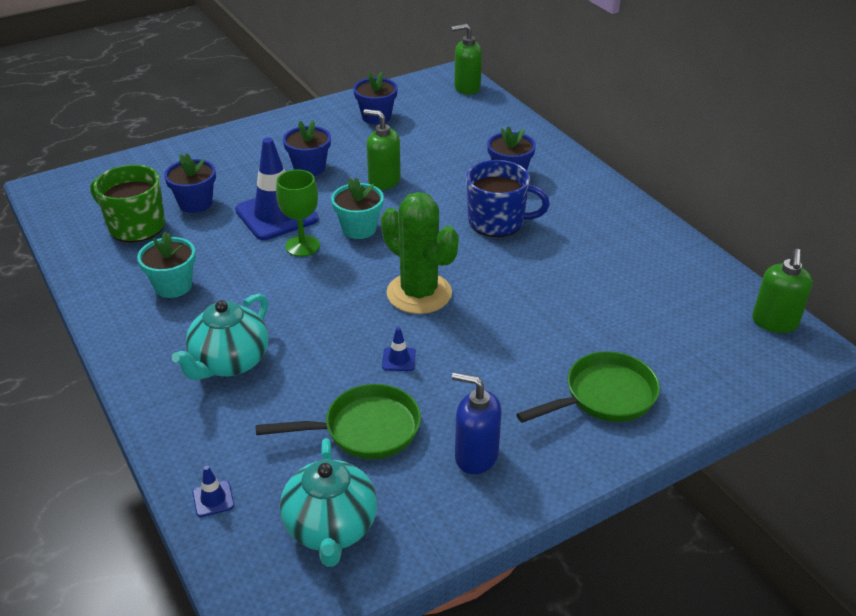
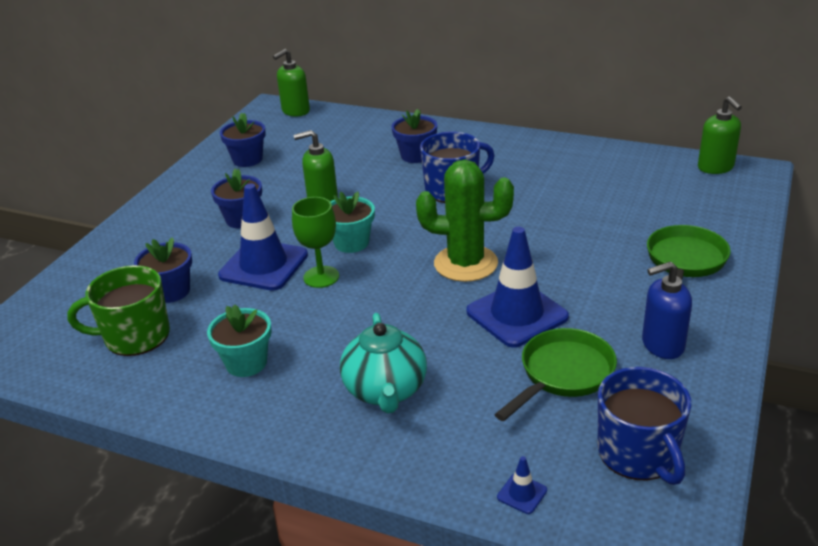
camera: 35 degrees left, 5 degrees down
turquoise teapot [280,438,377,567] -> blue mug [598,367,691,485]
blue traffic cone [382,327,416,371] -> blue traffic cone [466,227,569,348], size x2.49

